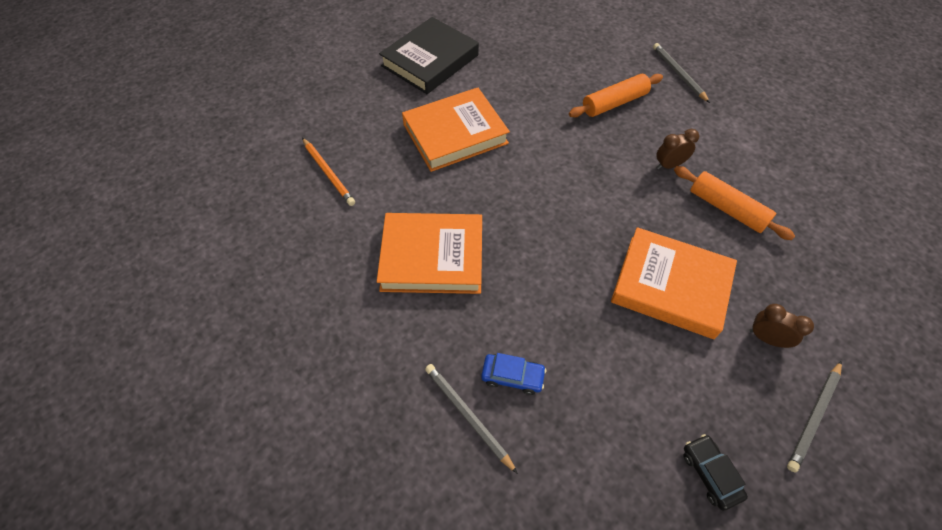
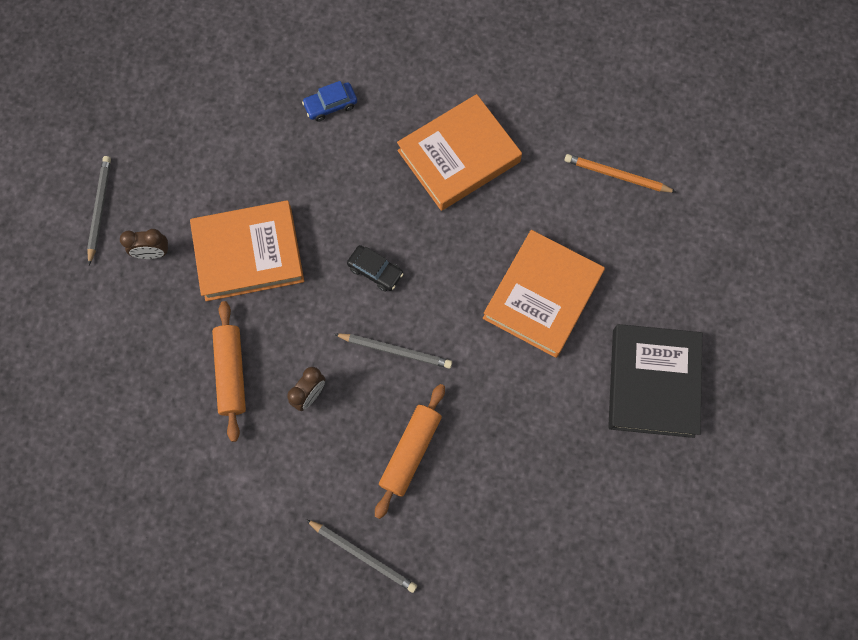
camera: 145 degrees right, 15 degrees up
grey pencil [425,364,518,474] -> grey pencil moved to [334,333,452,368]
orange rolling pin [674,166,795,240] -> orange rolling pin turned 75 degrees clockwise [212,301,246,442]
black car [683,434,748,511] -> black car moved to [347,245,404,291]

